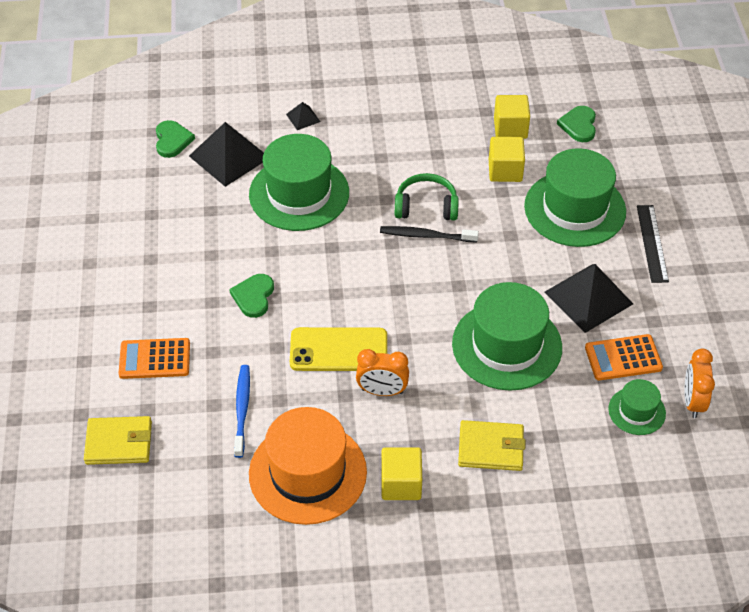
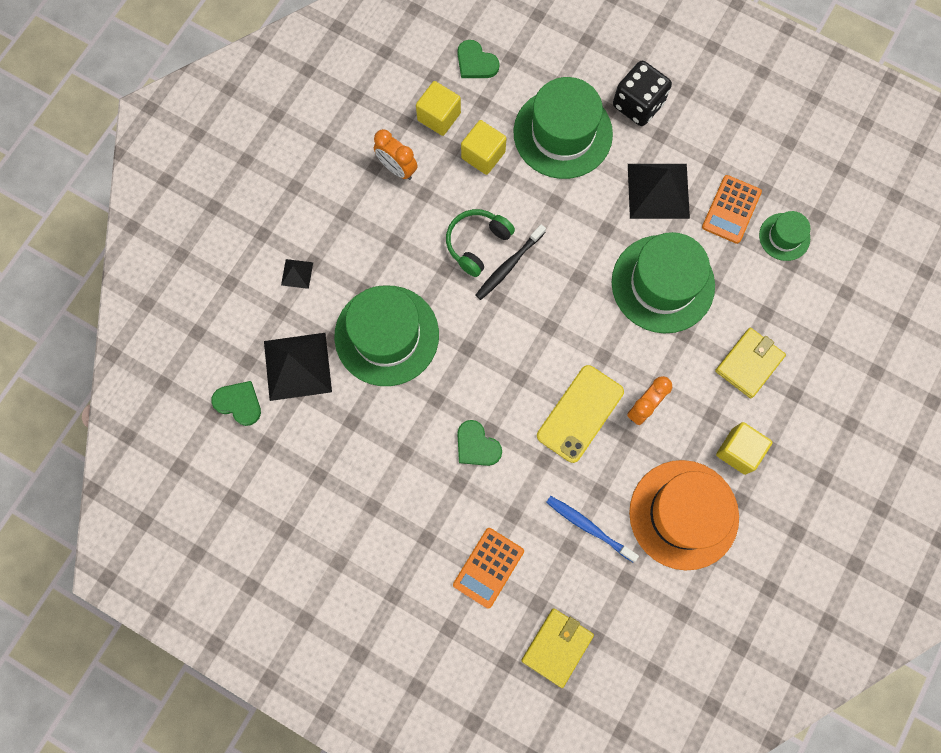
camera: 55 degrees left, 25 degrees up
black ruler [637,205,669,283] -> black dice [613,61,672,126]
orange clock [684,349,715,418] -> orange clock moved to [374,129,417,180]

